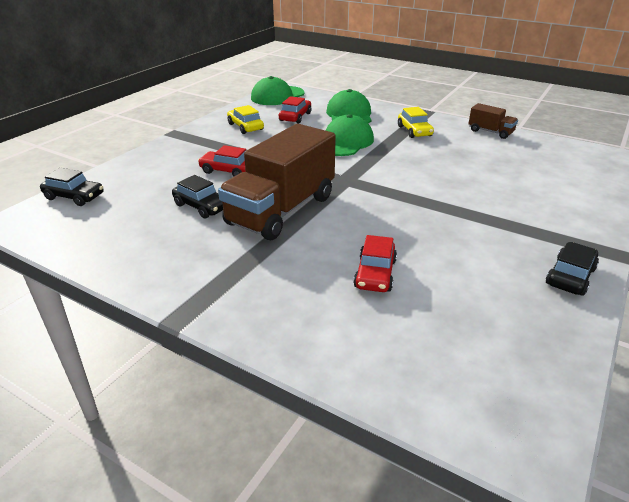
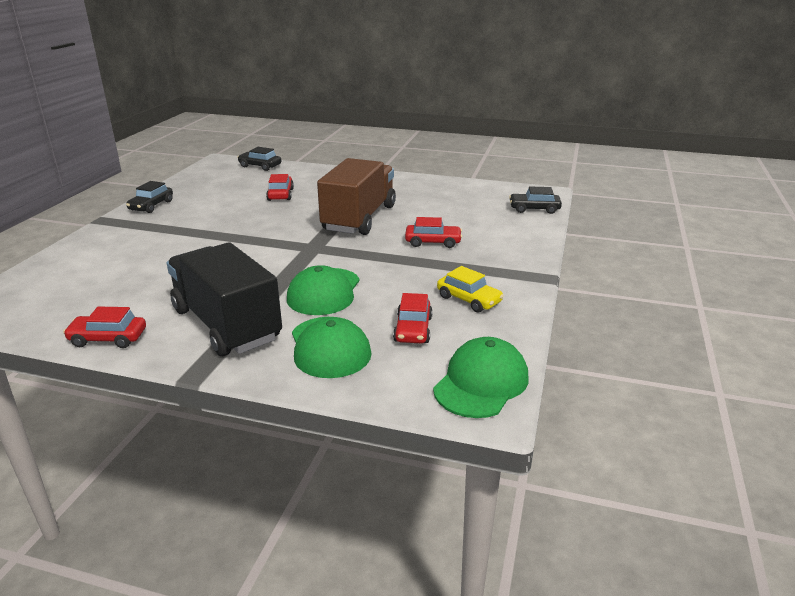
camera: 165 degrees right, 5 degrees down
black car [172,175,223,218] -> black car moved to [237,147,281,171]
yellow car [398,107,434,138] -> black truck [167,242,282,356]
brown truck [468,103,518,139] -> red car [63,307,146,348]

